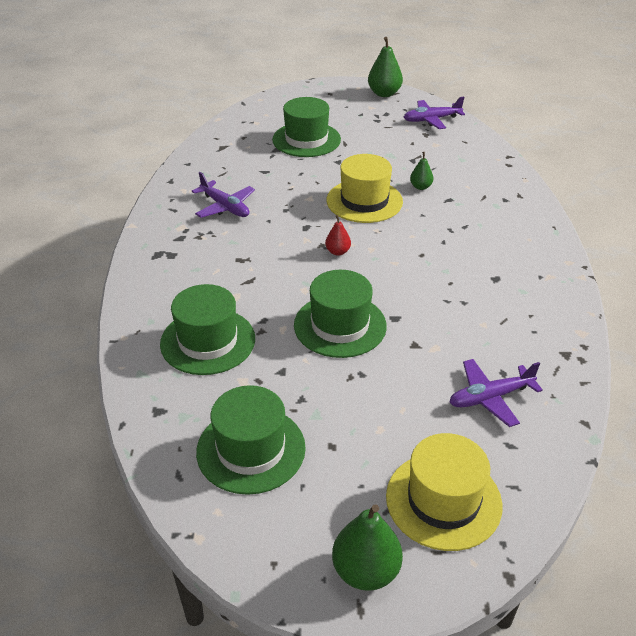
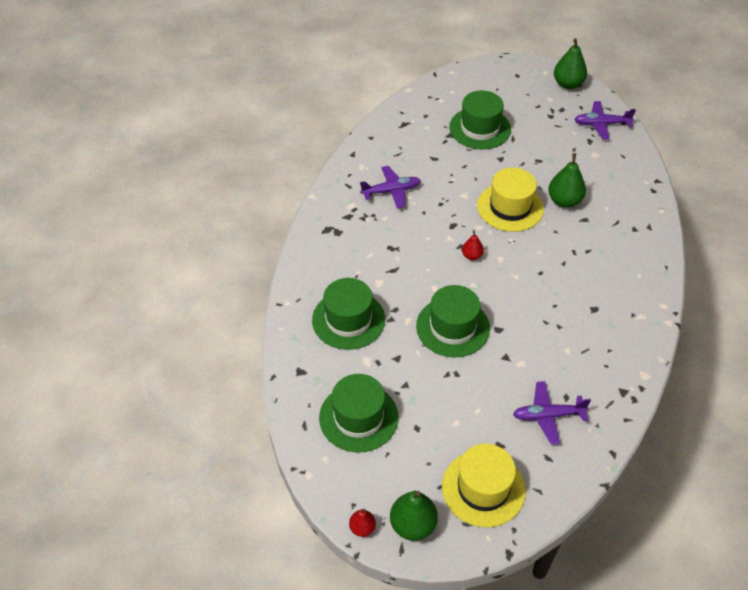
camera: 15 degrees right, 10 degrees up
purple plane [192,172,255,218] -> purple plane turned 75 degrees counterclockwise [360,166,421,209]
green pear [410,152,433,190] -> green pear [548,153,586,208], size x1.79
none -> red pear [349,509,376,537]

